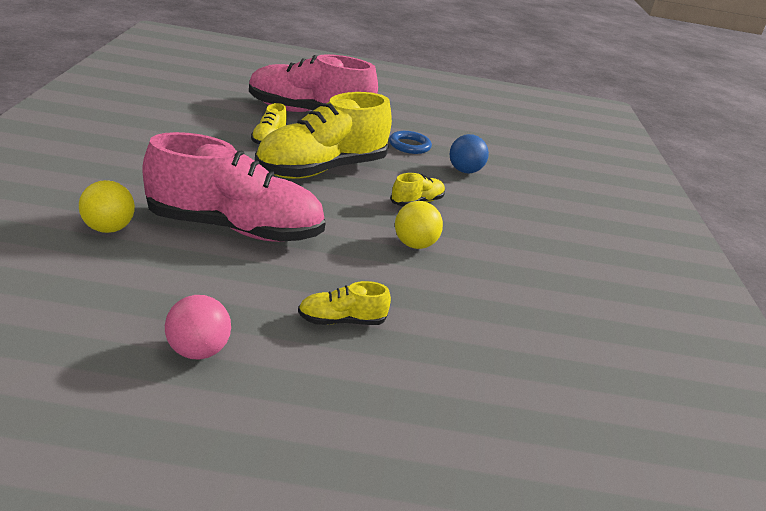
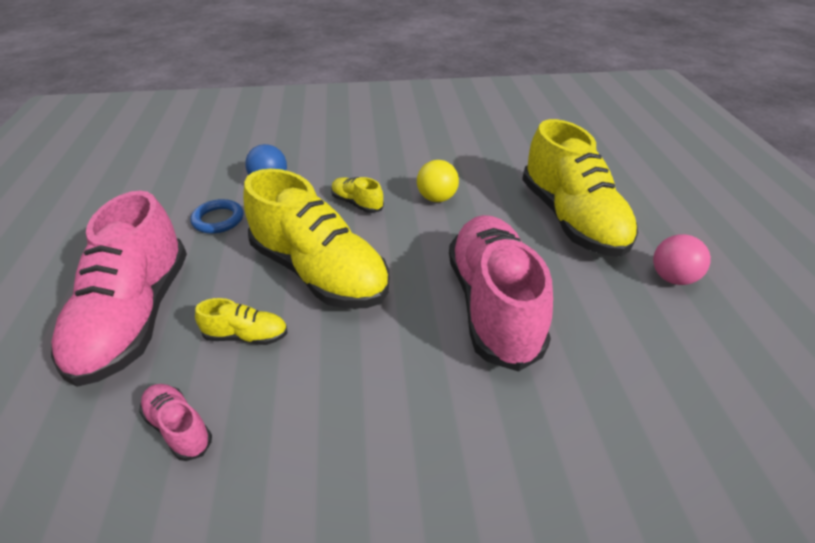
camera: 95 degrees left, 10 degrees up
yellow ball [79,180,135,233] -> none
yellow shoe [298,281,391,325] -> yellow shoe [522,119,638,257], size x2.33
none -> pink shoe [139,384,212,461]

